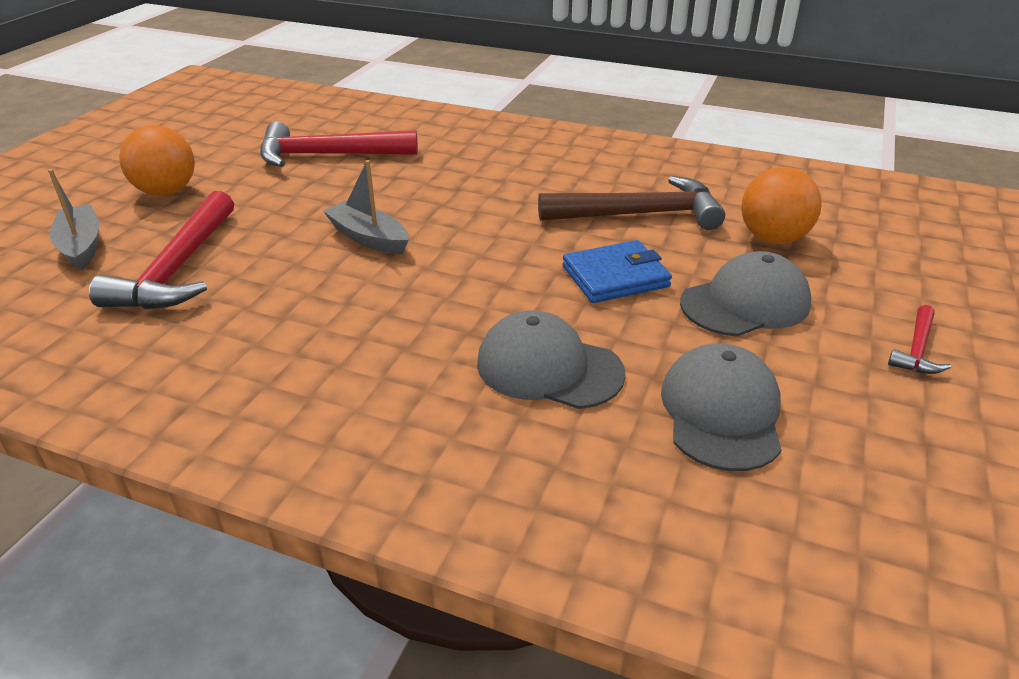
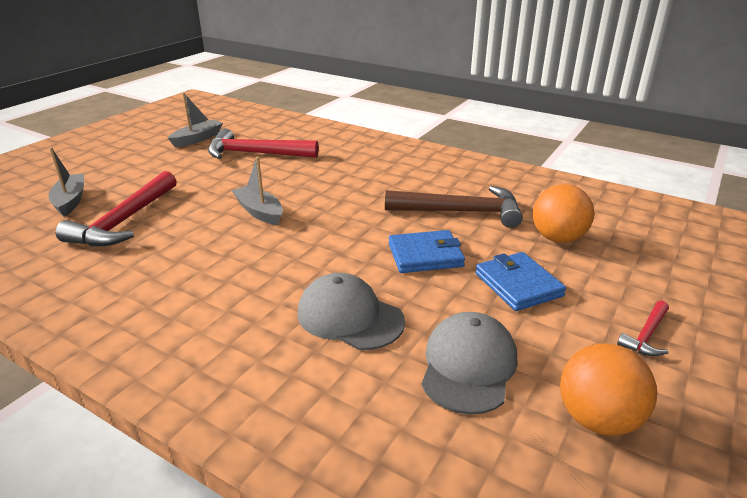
camera: 10 degrees right, 5 degrees down
orange ball [119,125,195,196] -> orange ball moved to [560,343,657,436]
grey cap [680,251,811,336] -> blue wallet [475,252,566,311]
none -> grey boat [168,93,223,147]

